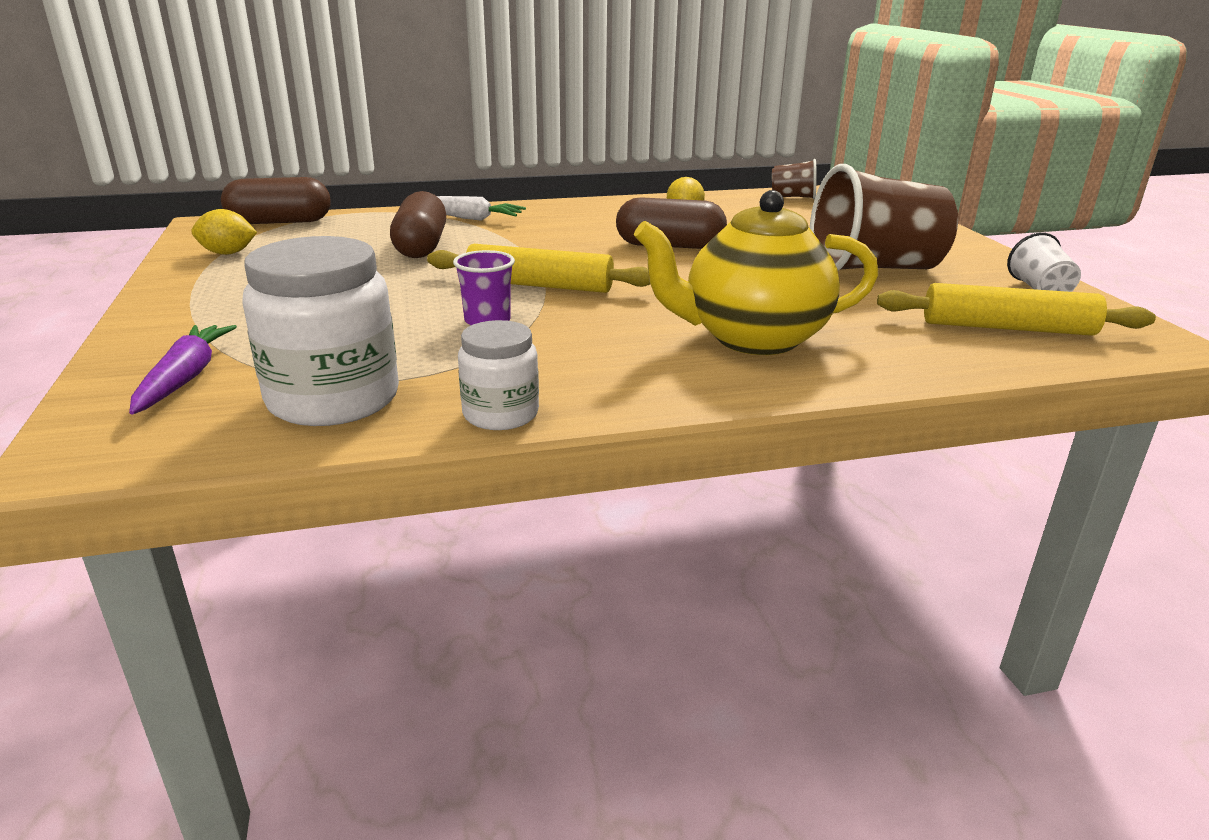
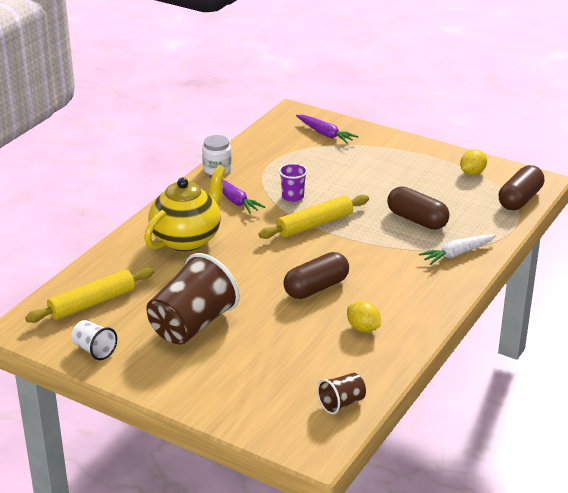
camera: 135 degrees right, 5 degrees up
white jar [242,236,399,426] -> none
none -> purple carrot [210,175,265,214]

